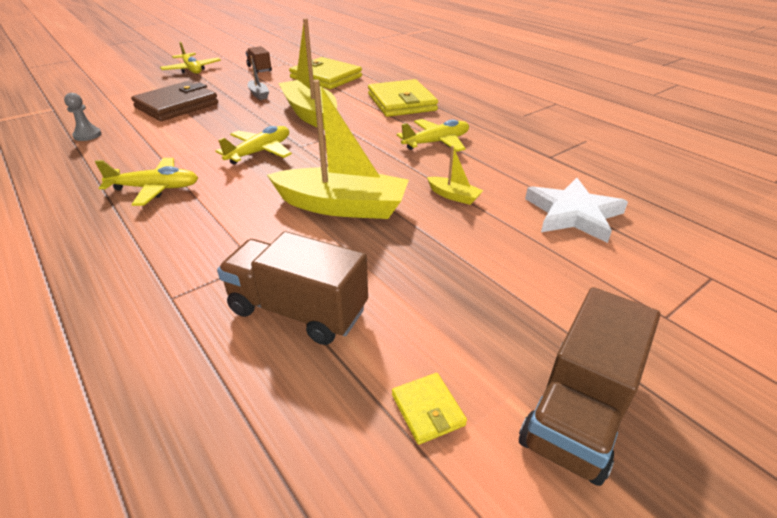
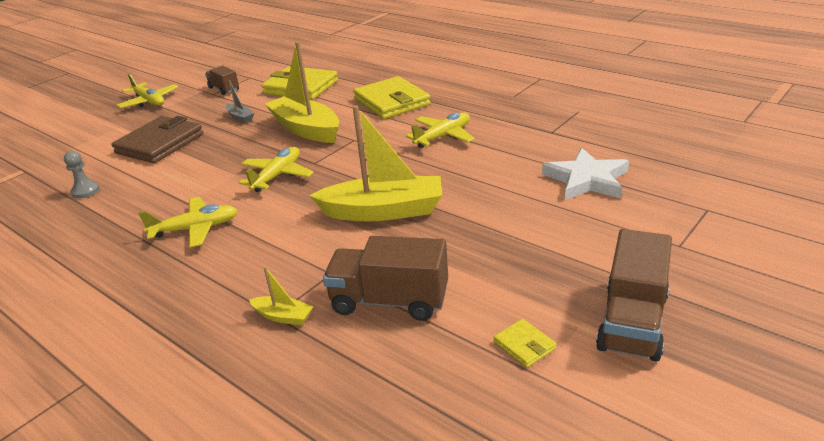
camera: 10 degrees left, 5 degrees down
yellow boat [427,146,483,205] -> yellow boat moved to [249,266,313,326]

